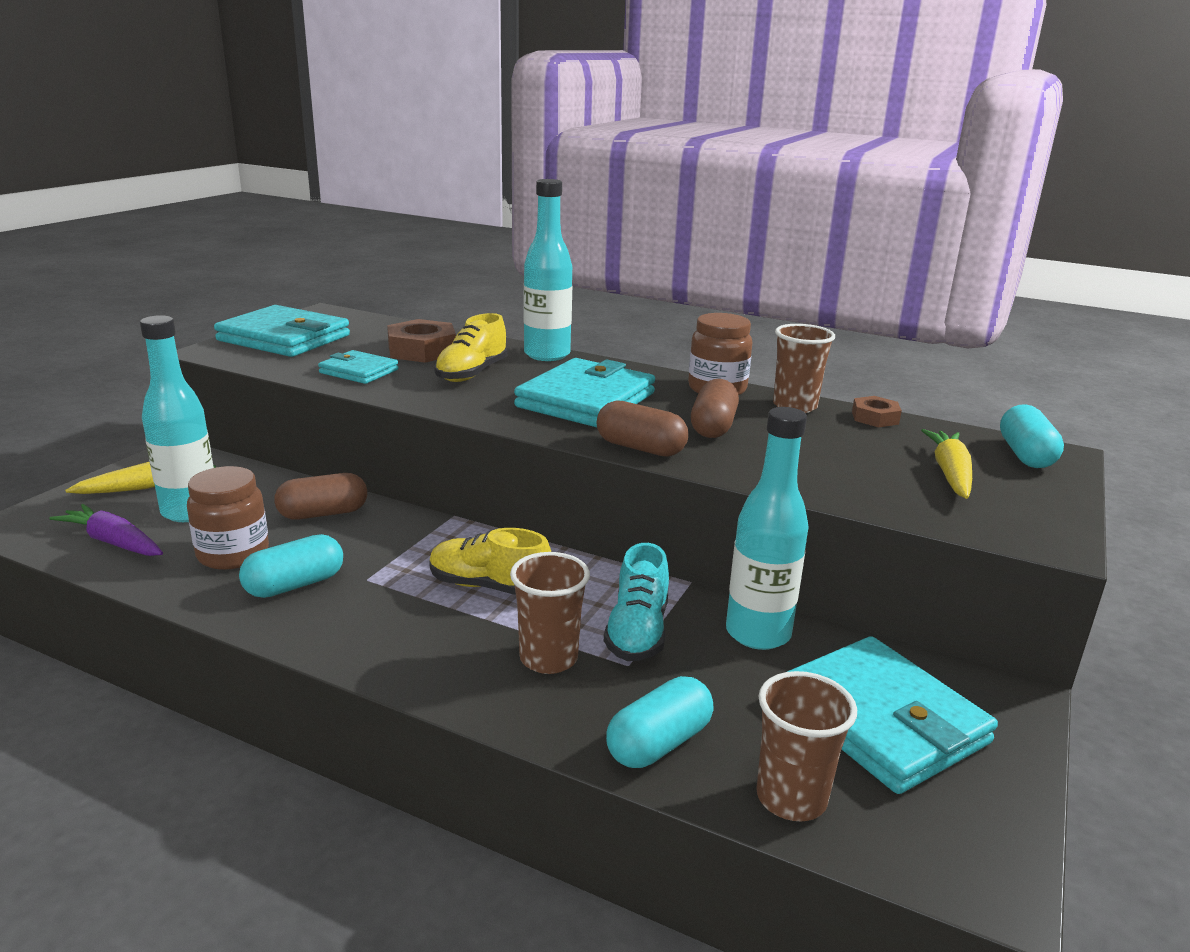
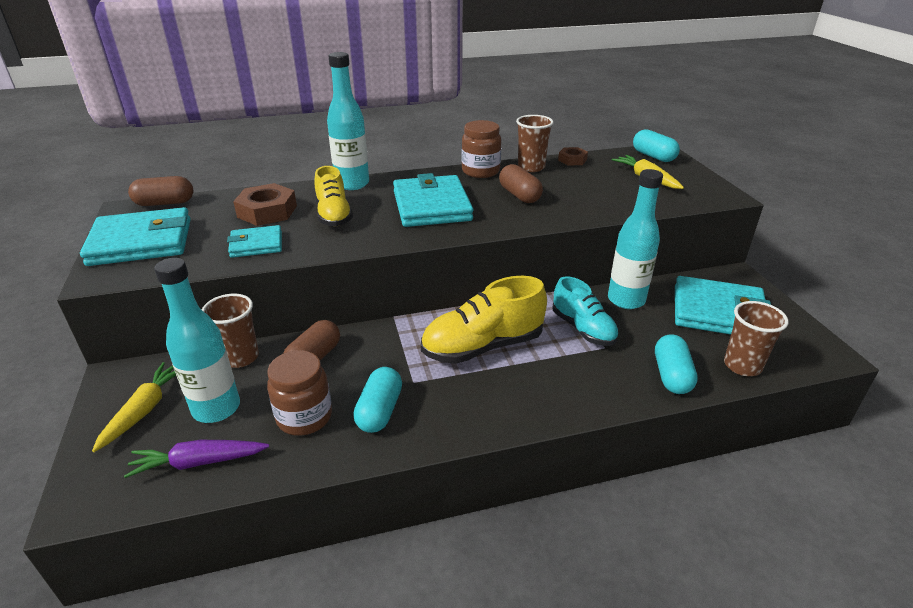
camera: 40 degrees left, 10 degrees up
yellow shoe [429,528,551,595] -> yellow shoe [421,276,547,364], size x1.50
brown cup [510,552,590,674] -> brown cup moved to [202,294,259,368]
brown capsule [597,400,688,457] -> brown capsule moved to [128,176,193,206]

